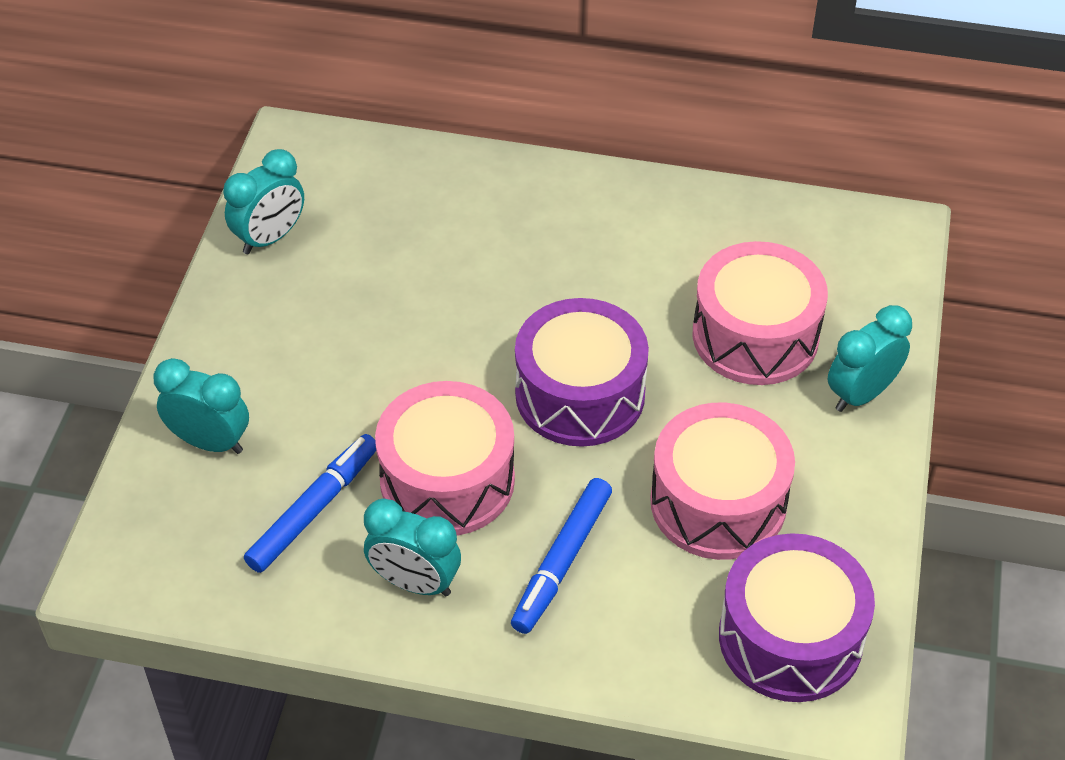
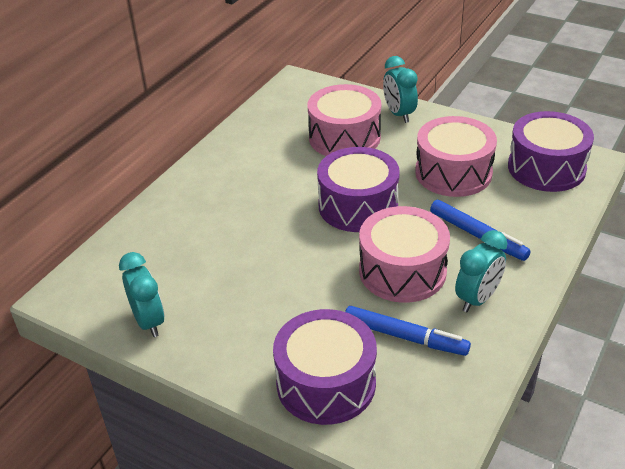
camera: 70 degrees left, 10 degrees down
turquoise clock [153,358,249,454] -> purple drum [273,309,377,425]
blue marker [244,434,376,573] -> blue marker turned 150 degrees clockwise [345,306,471,356]

